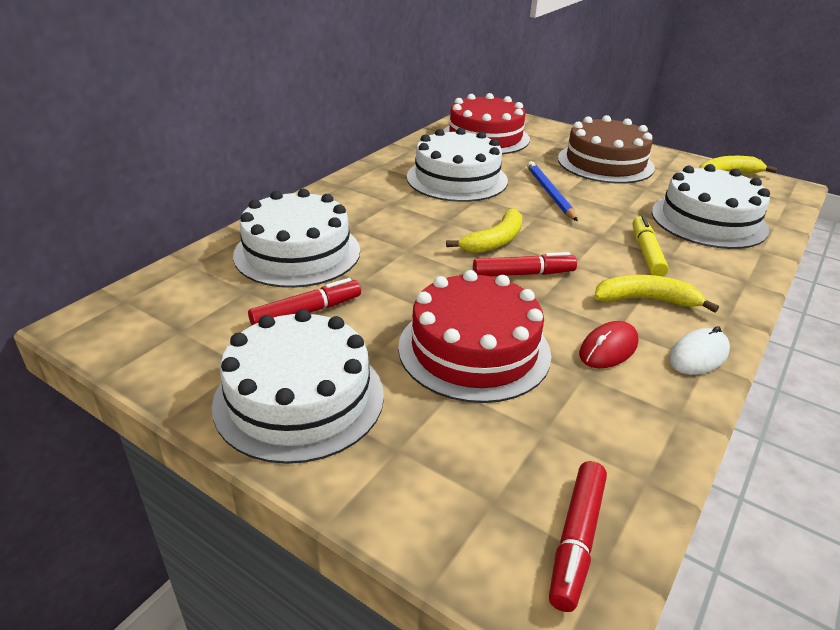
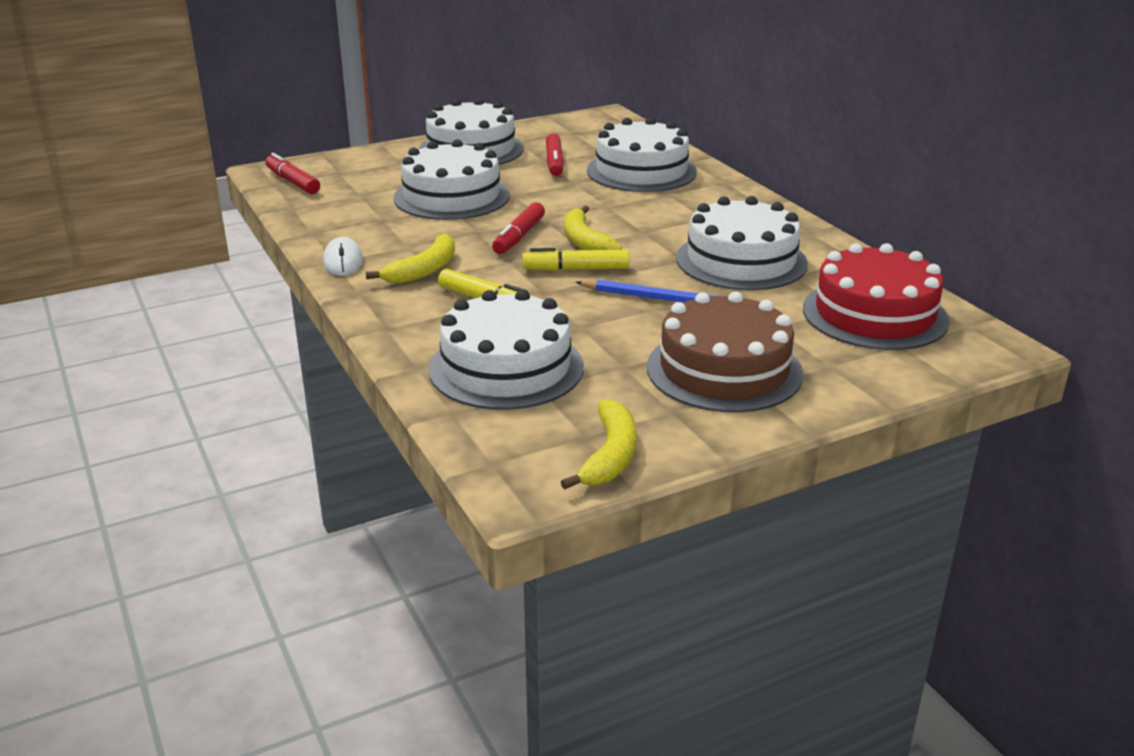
camera: 120 degrees right, 5 degrees down
red cake [398,270,551,403] -> white cake [394,139,510,220]
red mouse [579,321,639,368] -> none
none -> yellow marker [523,248,629,271]

